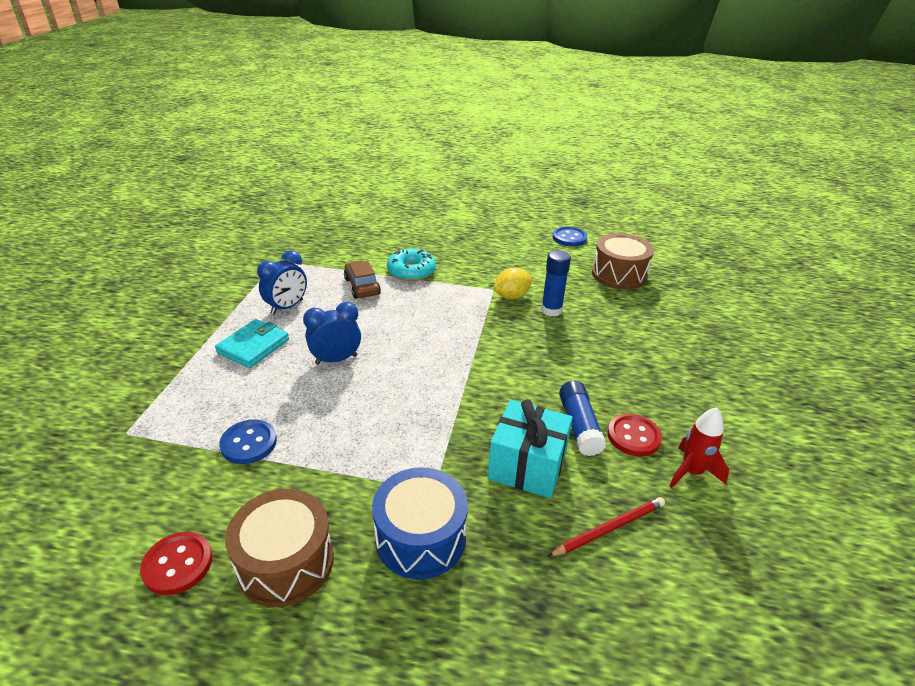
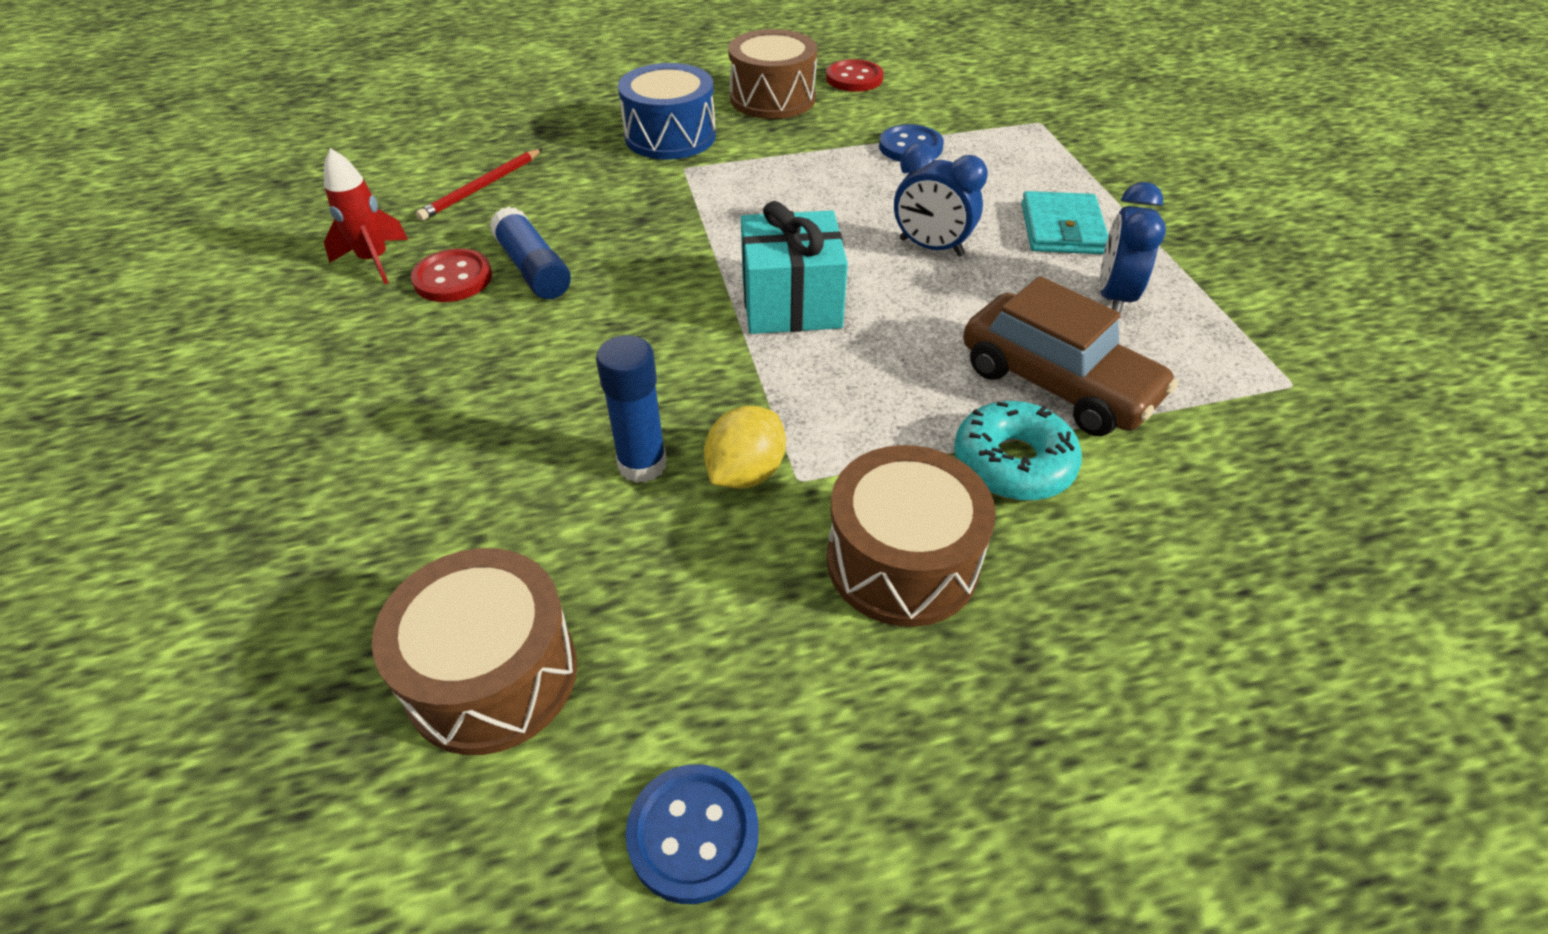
camera: 155 degrees right, 10 degrees up
blue clock [303,302,361,365] -> blue clock turned 75 degrees clockwise [894,143,988,256]
brown car [344,261,381,299] -> brown car [963,276,1178,436], size x1.56
turquoise gift [488,399,573,498] -> turquoise gift moved to [741,201,848,334]
none -> brown drum [827,445,996,627]

